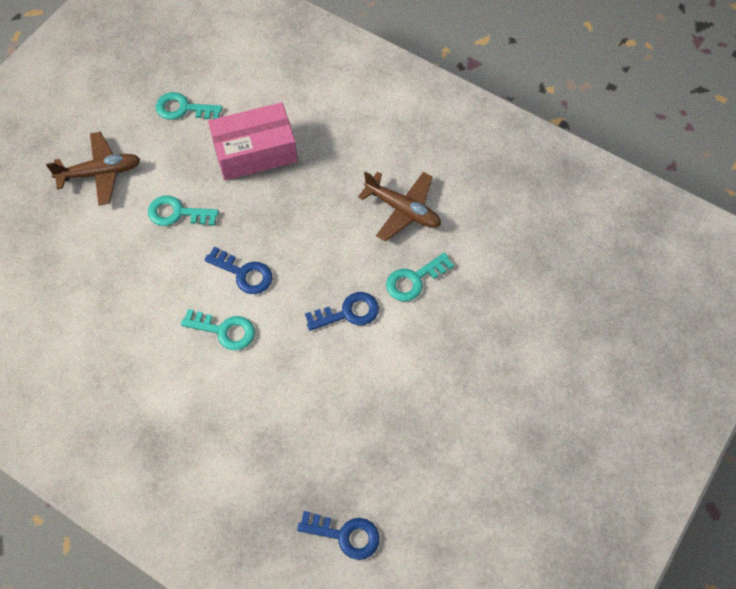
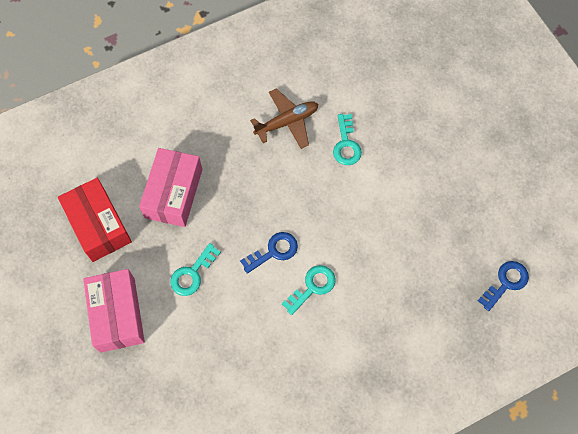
camera: 60 degrees left, 5 degrees up
brown plane [46,132,141,206] -> pink box [83,269,145,353]
turquoise key [156,92,222,120] -> red box [58,178,132,262]
blue key [305,292,379,331] -> none

